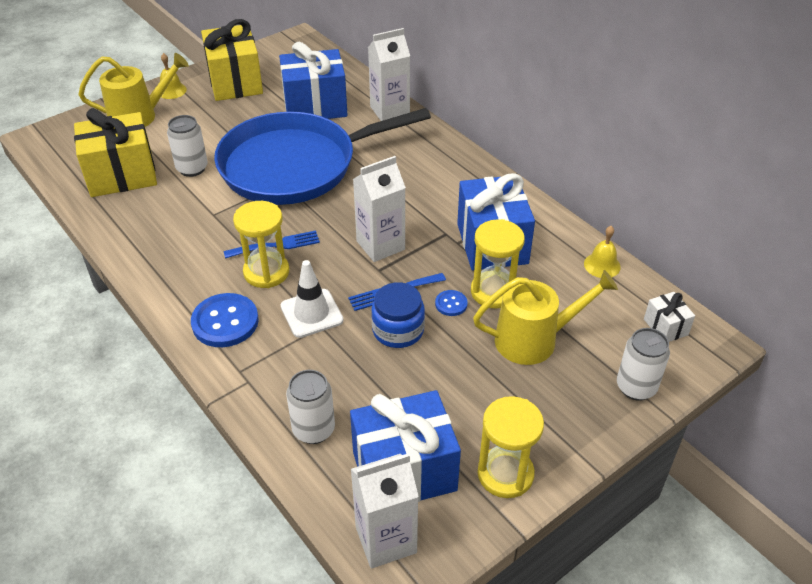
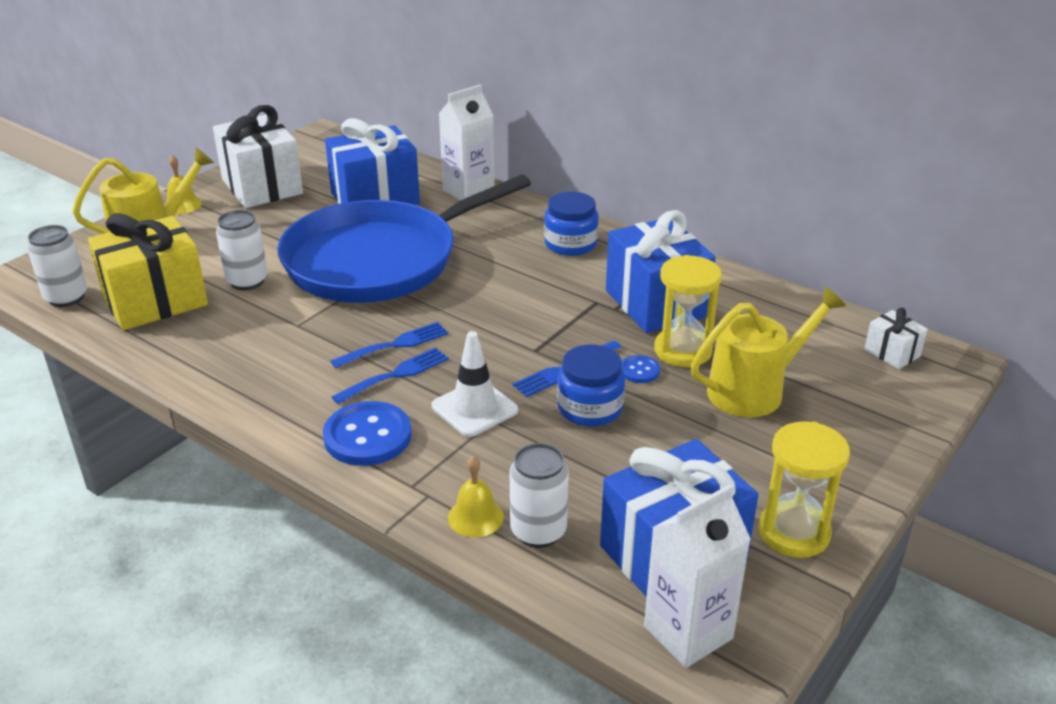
camera: 15 degrees left, 10 degrees down
yellow gift [201,19,263,101] -> white gift [213,105,303,208]
yellow hourglass [233,201,289,288] -> blue fork [332,347,449,404]
white carton [353,156,406,262] -> none
yellow bell [584,226,621,278] -> yellow bell moved to [448,456,504,537]
white can [617,328,670,401] -> white can moved to [27,225,87,307]
none -> blue jar [544,192,599,256]

